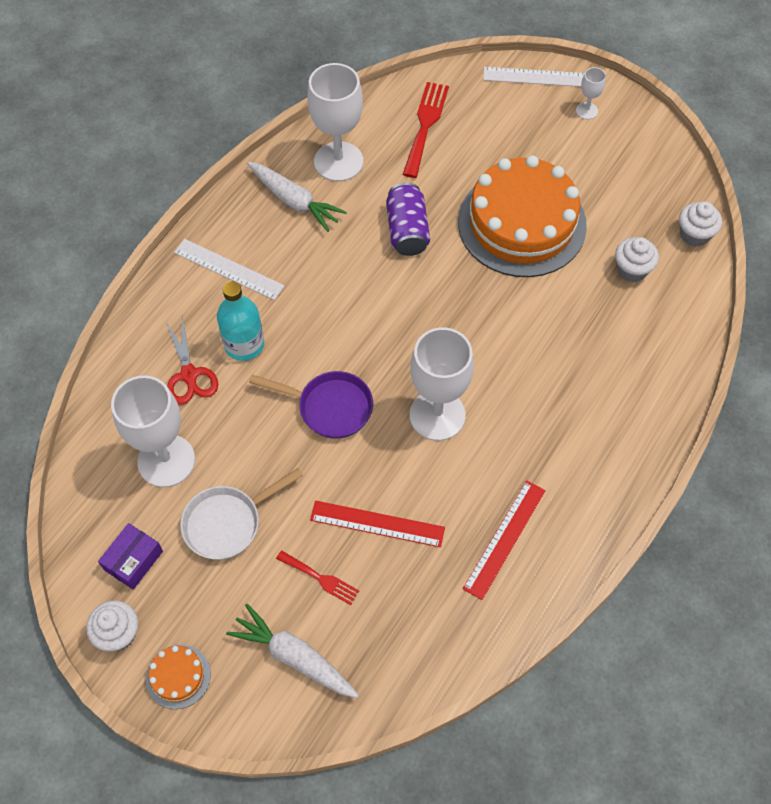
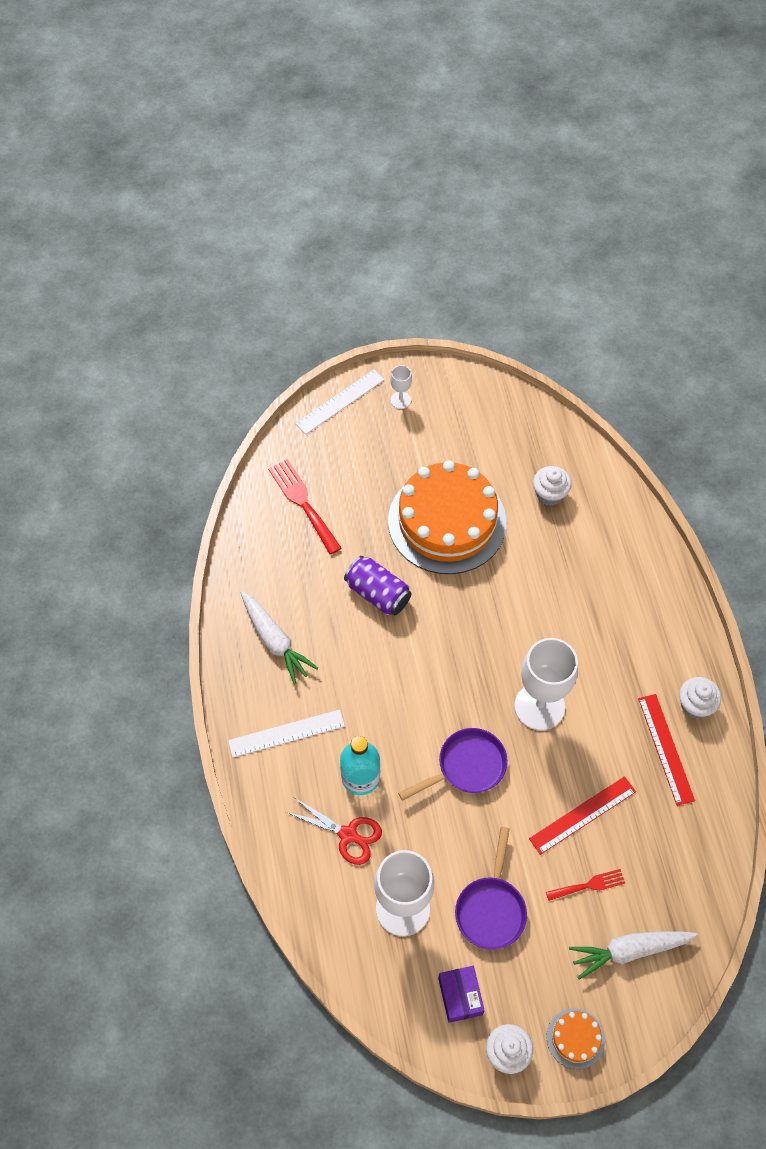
camera: 45 degrees left, 0 degrees up
white pan [180,468,303,560] -> purple pan [455,827,527,950]
white carrot [247,162,347,232] -> white carrot turned 60 degrees clockwise [241,591,318,685]
white goblet [308,63,363,182] -> none
white cupcake [679,201,722,247] -> white cupcake moved to [679,677,721,719]

